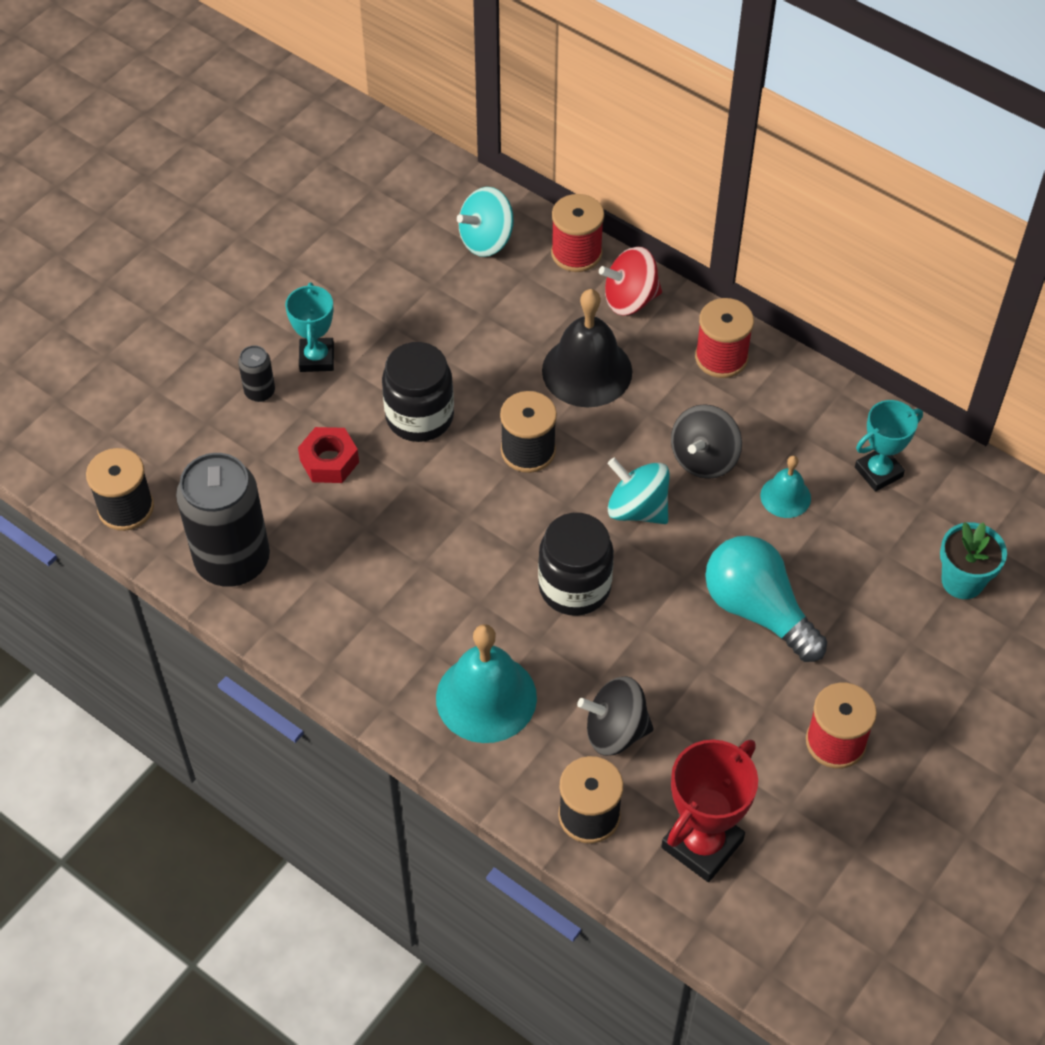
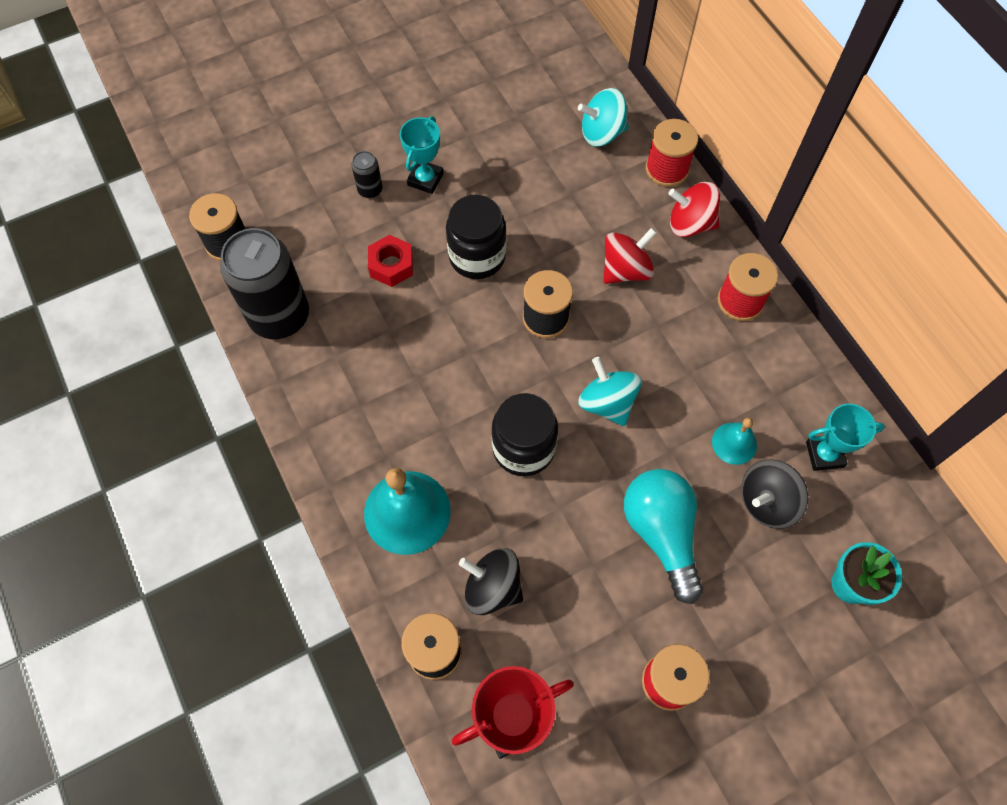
camera: 25 degrees right, 10 degrees up
black bell [542,289,632,407] -> red spinning top [603,228,657,284]
black spinning top [671,404,742,479] -> black spinning top moved to [741,459,808,529]

